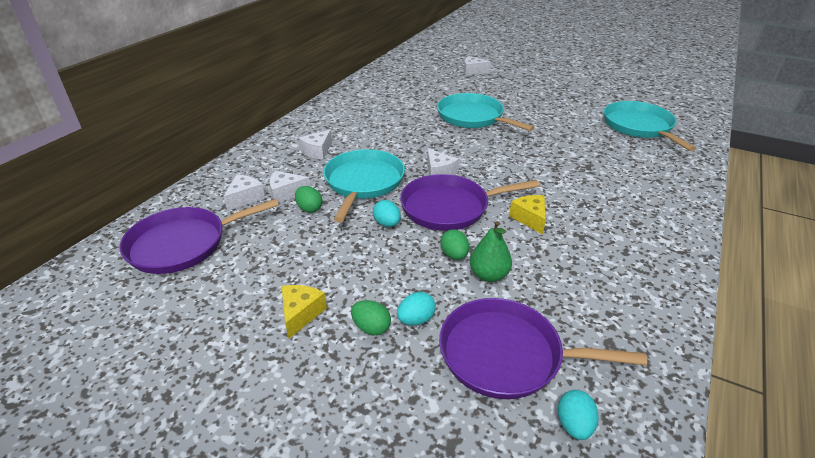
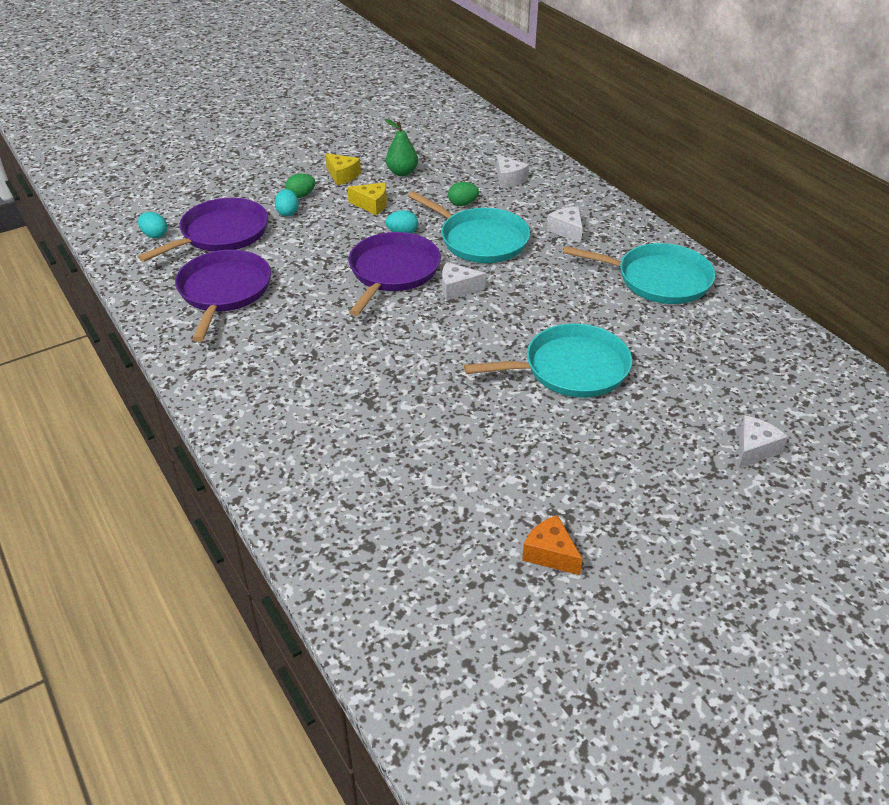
camera: 120 degrees right, 5 degrees up
purple pan [119,199,279,274] -> purple pan moved to [175,250,271,342]
white cheese [270,171,310,203] -> none
green egg [440,229,469,260] -> none
green pear [470,221,512,282] -> green pear moved to [385,119,418,176]
yellow cheese [509,195,546,235] -> yellow cheese moved to [347,183,387,215]
turquoise pan [604,101,696,151] -> turquoise pan moved to [563,243,715,304]
none -> orange cheese [522,515,583,575]

